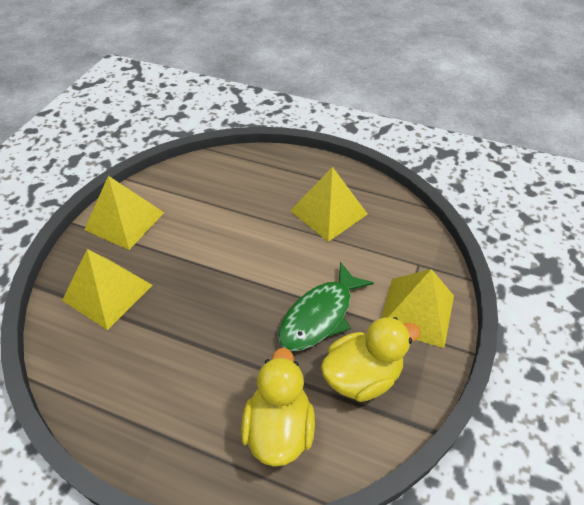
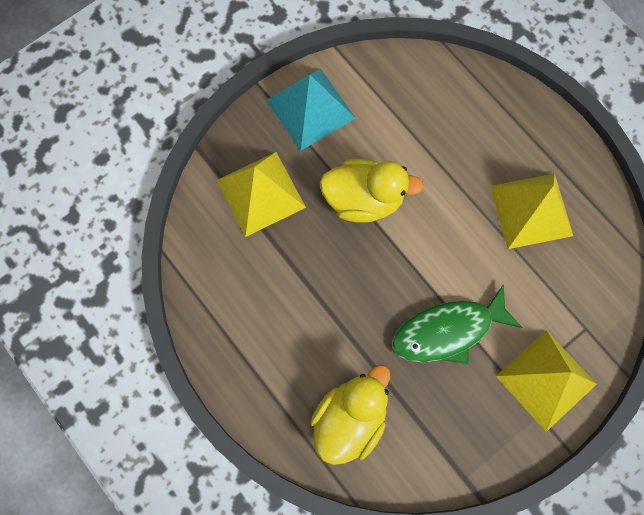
camera: 30 degrees right, 25 degrees up
yellow pyramid [84,176,164,250] -> turquoise pyramid [266,69,356,151]
yellow duck [321,317,421,402] -> yellow duck moved to [320,159,424,223]

